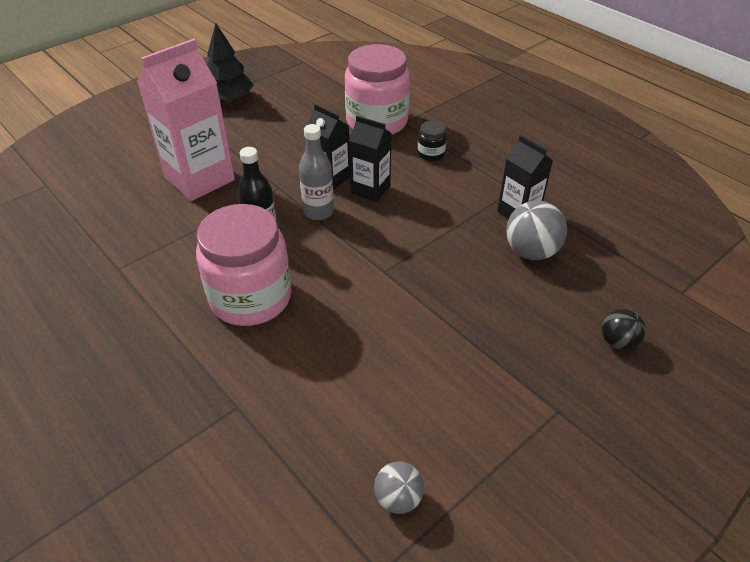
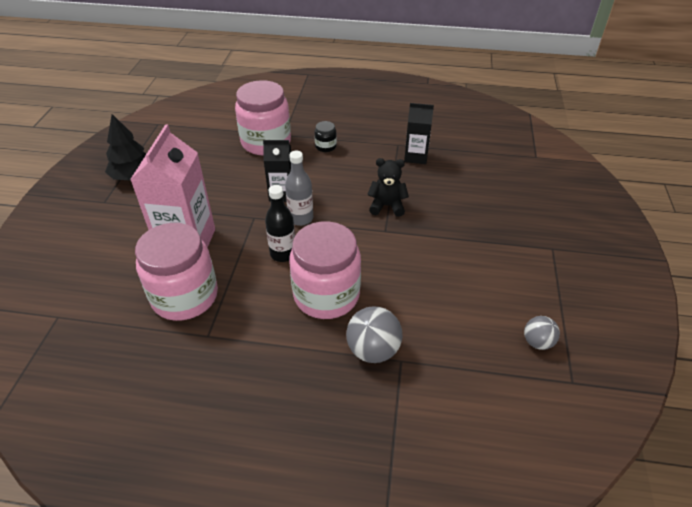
camera: 40 degrees left, 0 degrees up
black carton [349,116,392,202] -> none
grey ball [506,201,567,260] -> grey ball moved to [346,306,403,363]
black ball [602,309,646,350] -> none
none -> pink jar [135,223,218,321]
none -> black teddy bear [367,158,409,217]

